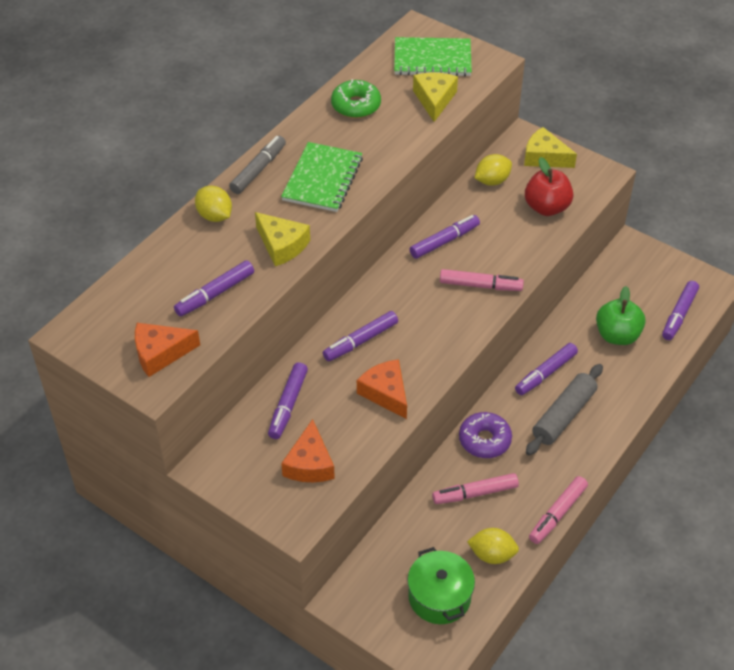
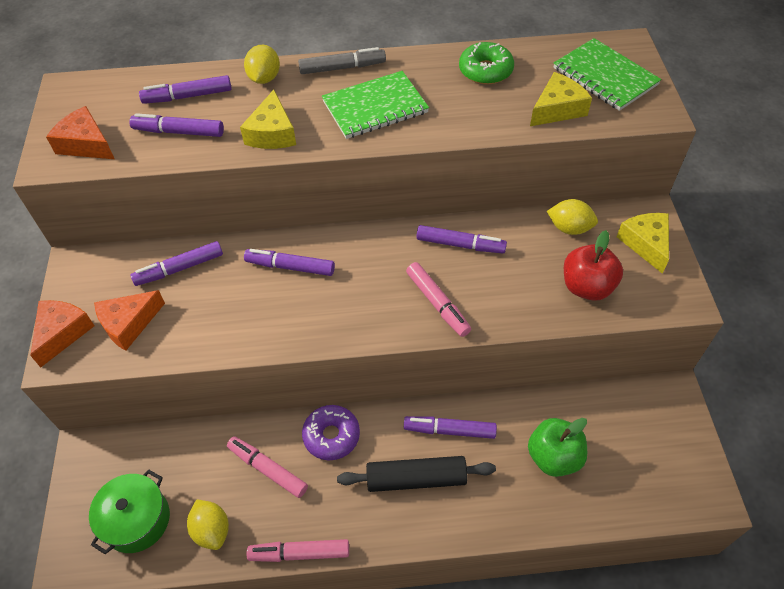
camera: 50 degrees right, 5 degrees up
orange cheese [357,359,407,419] -> orange cheese moved to [30,300,95,368]
grey rolling pin [526,364,603,455] -> black rolling pin [337,456,496,492]
purple marker [662,281,699,340] -> purple marker moved to [139,75,232,104]

